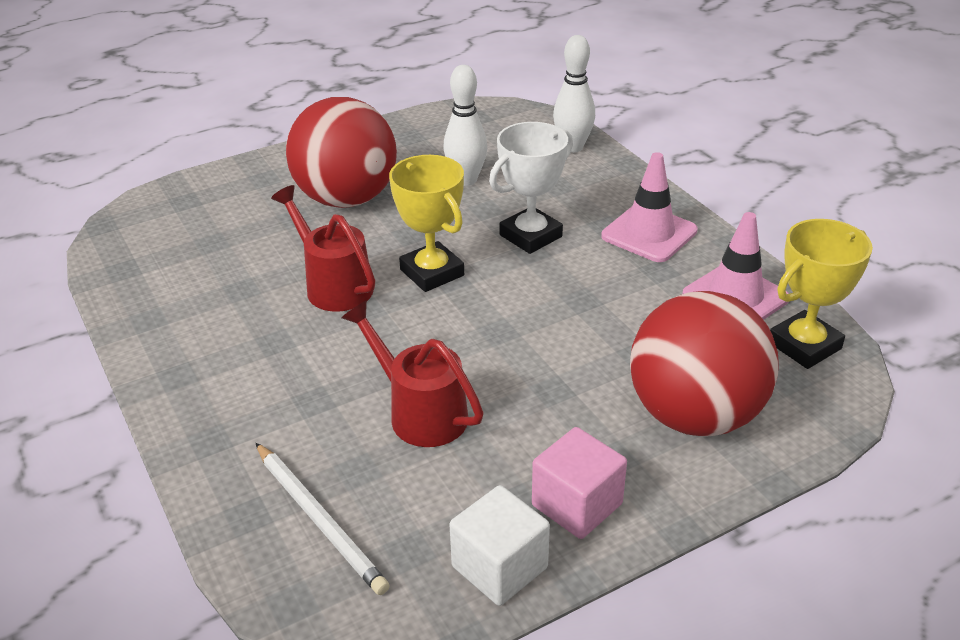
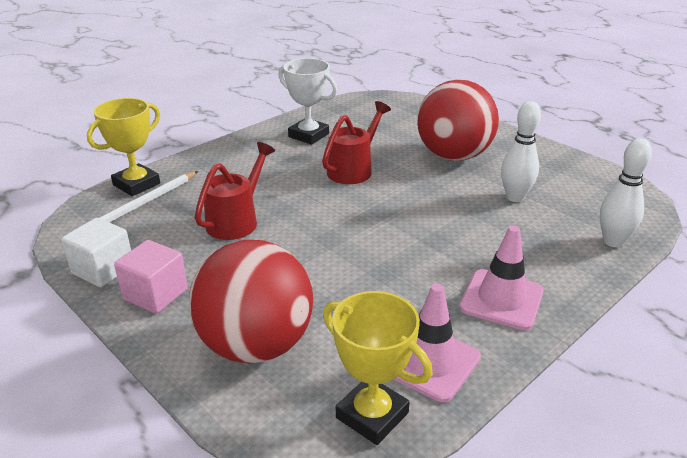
camera: 75 degrees right, 5 degrees down
yellow trophy [389,155,464,292] -> yellow trophy moved to [87,98,160,196]
white trophy [489,122,573,254] -> white trophy moved to [278,58,337,145]

